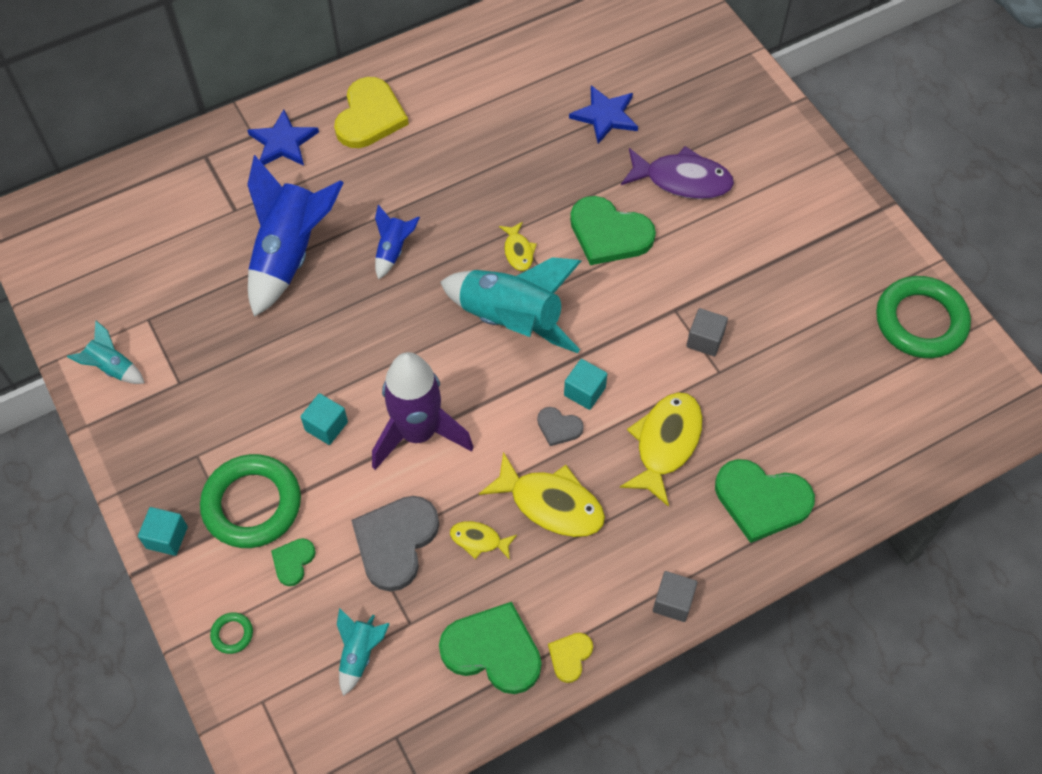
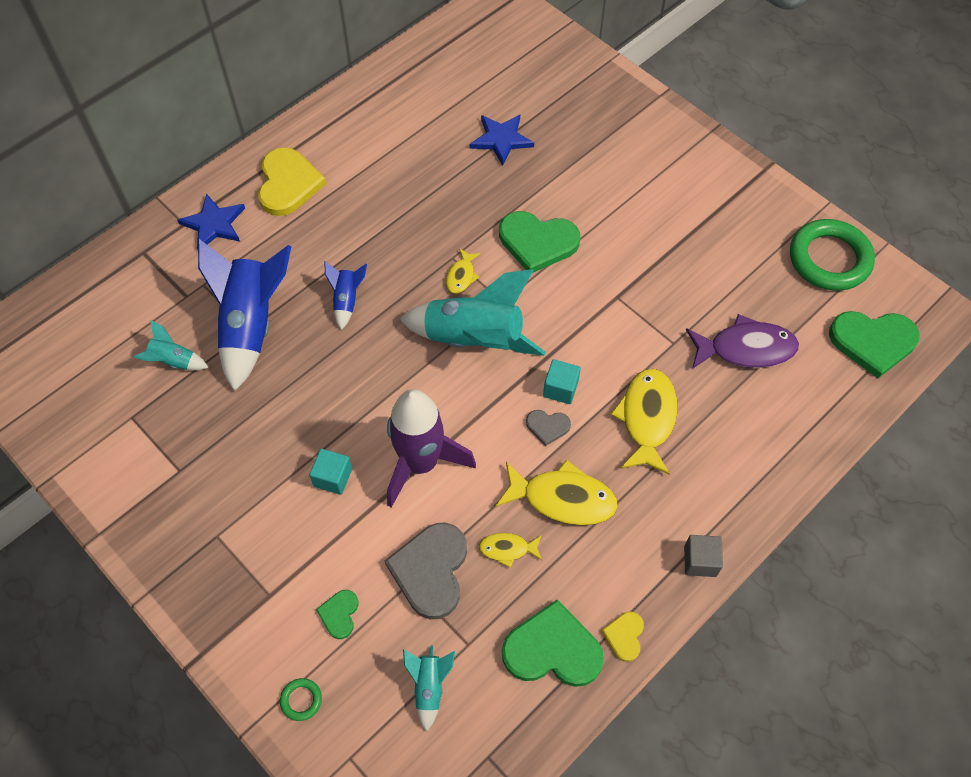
camera: 15 degrees left, 0 degrees up
turquoise rocket [67,321,145,384] -> turquoise rocket moved to [134,320,209,370]
turquoise cube [138,507,188,556] -> none
green ring [200,454,301,548] -> none
yellow fish [499,222,537,271] -> yellow fish turned 45 degrees clockwise [446,248,481,294]
purple fish [621,146,734,199] -> purple fish moved to [686,314,799,369]
grey cube [686,308,728,356] -> none
green heart [715,459,815,543] -> green heart moved to [829,311,920,378]

